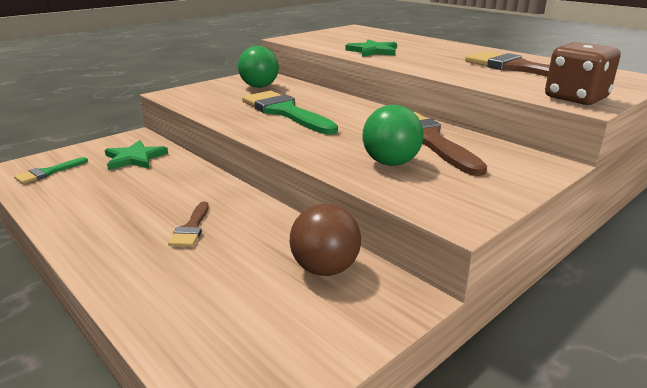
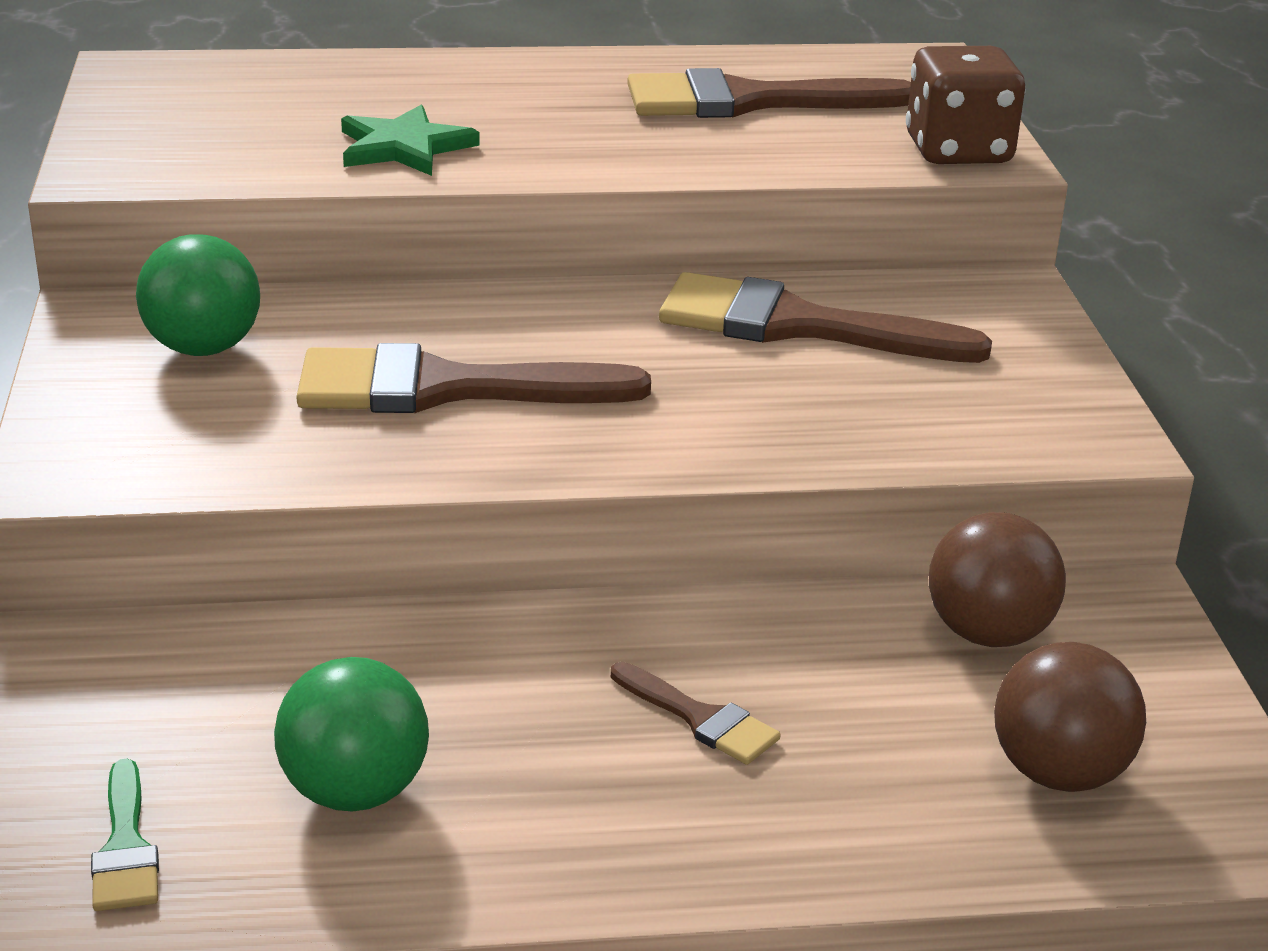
camera: 55 degrees left, 5 degrees up
green star [105,140,168,170] -> none
green brush [242,91,338,134] -> brown brush [296,343,651,413]
green ball [362,105,424,166] -> green ball moved to [274,657,429,812]
none -> brown ball [994,642,1146,792]

